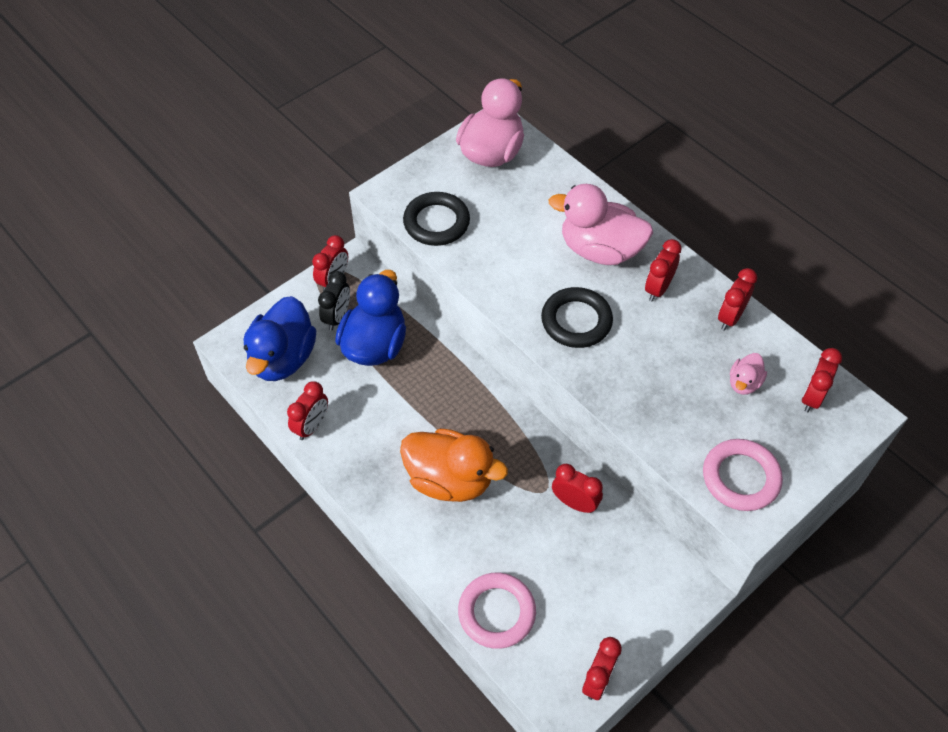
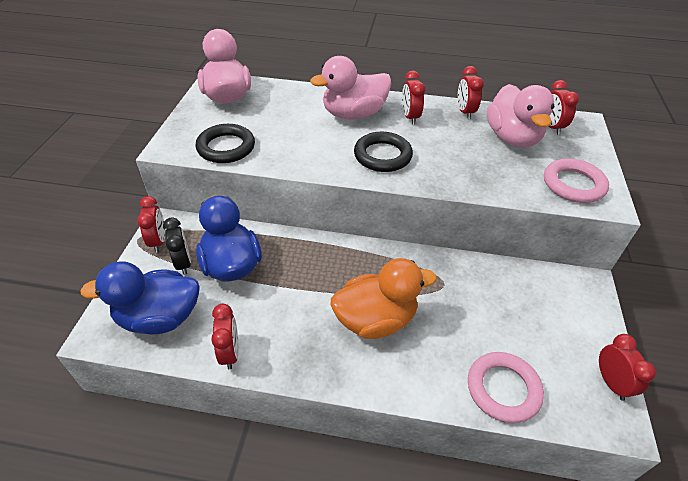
camera: 40 degrees left, 10 degrees down
blue duck [244,296,316,381] -> blue duck turned 105 degrees clockwise [80,261,200,335]
red clock [552,464,603,513] -> none
pink duck [730,353,767,395] -> pink duck [487,84,554,148], size x2.12

